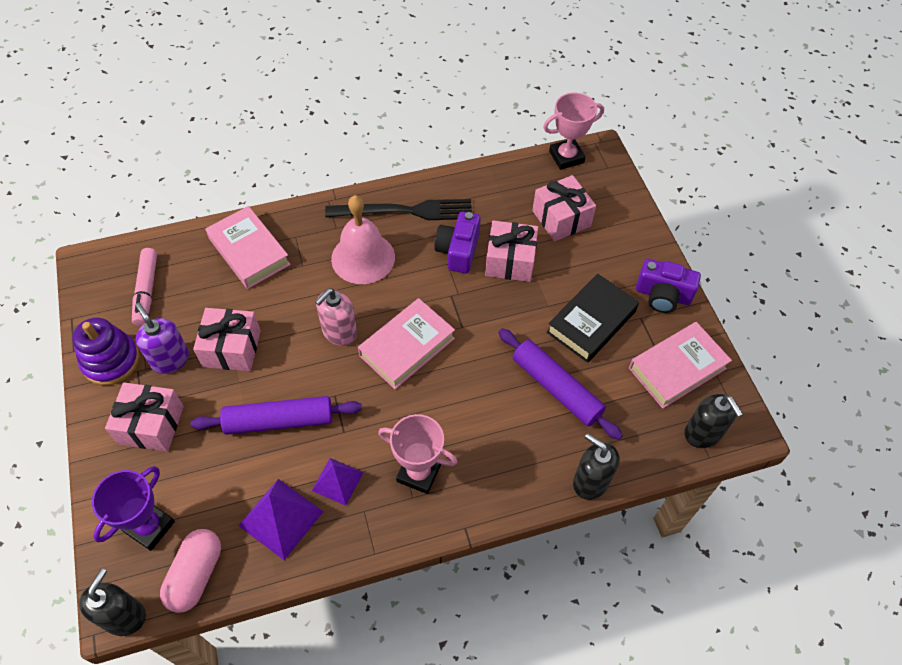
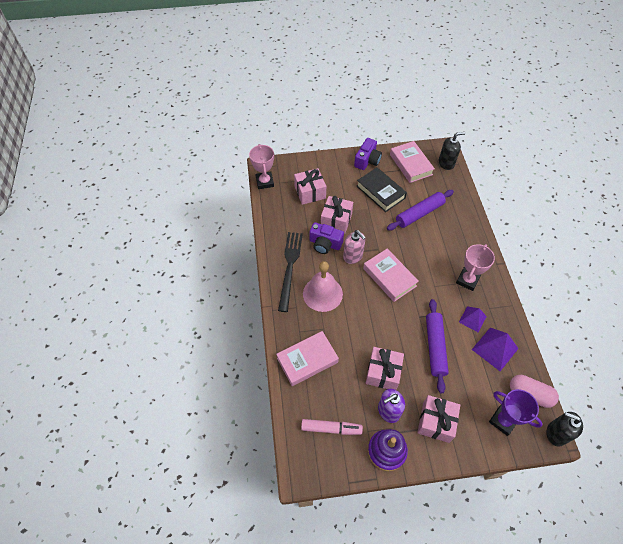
camera: 80 degrees left, 0 degrees up
pink soap dispenser [315,288,357,346] -> pink soap dispenser moved to [343,230,366,264]
black soap dispenser [573,433,619,500] -> none

